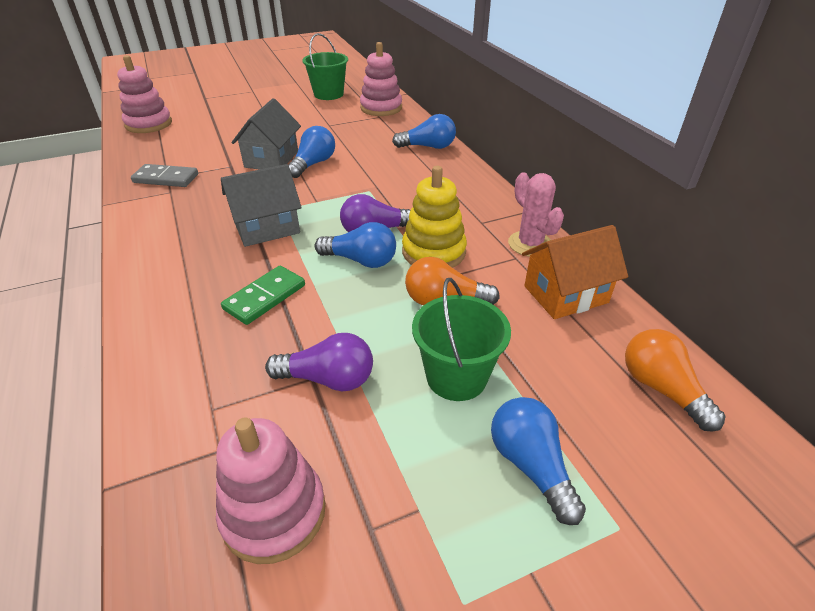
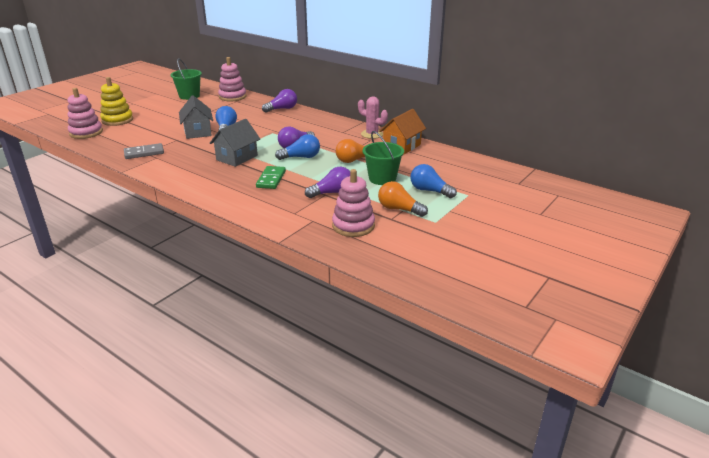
camera: 30 degrees left, 10 degrees down
blue light bulb [392,114,456,149] -> purple light bulb [262,89,297,113]
yellow stacking toy [402,166,467,268] -> yellow stacking toy moved to [100,77,133,126]
orange light bulb [625,329,726,432] -> orange light bulb moved to [378,181,428,217]

